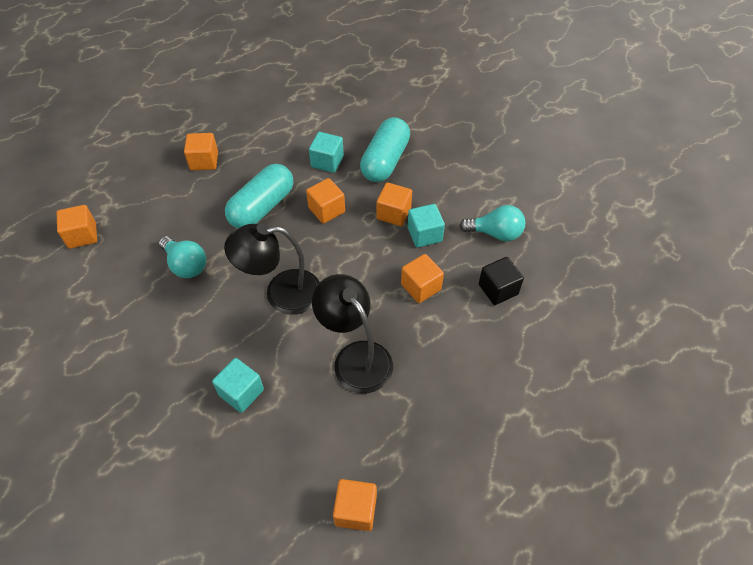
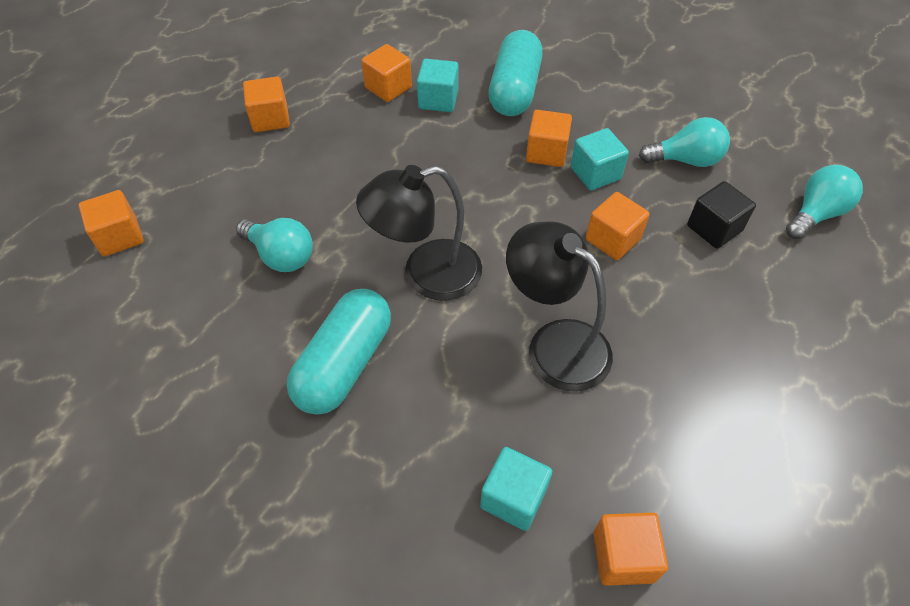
camera: 10 degrees left, 0 degrees up
turquoise cube [212,358,264,413] -> turquoise cube moved to [480,447,552,531]
turquoise capsule [225,164,293,229] -> turquoise capsule moved to [287,289,391,415]
orange cube [306,178,345,224] -> orange cube moved to [361,44,412,102]
none -> turquoise light bulb [786,165,863,239]

